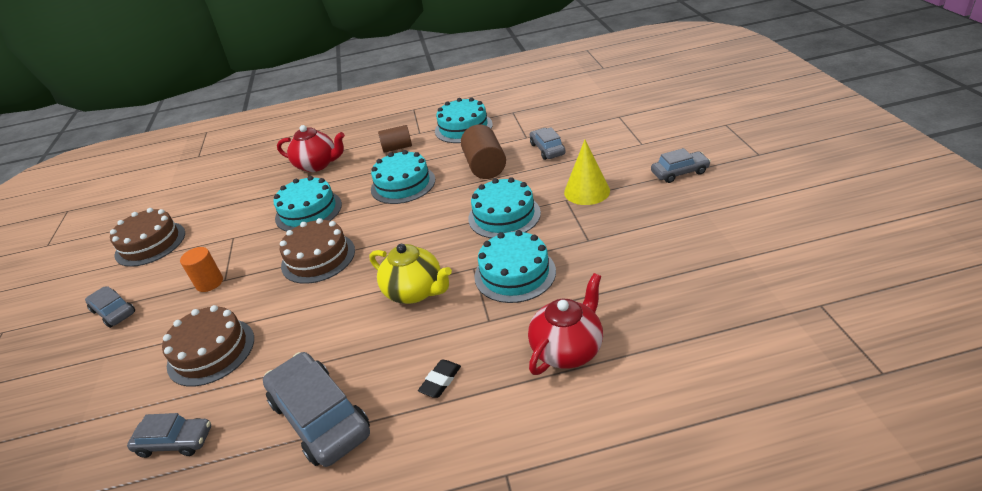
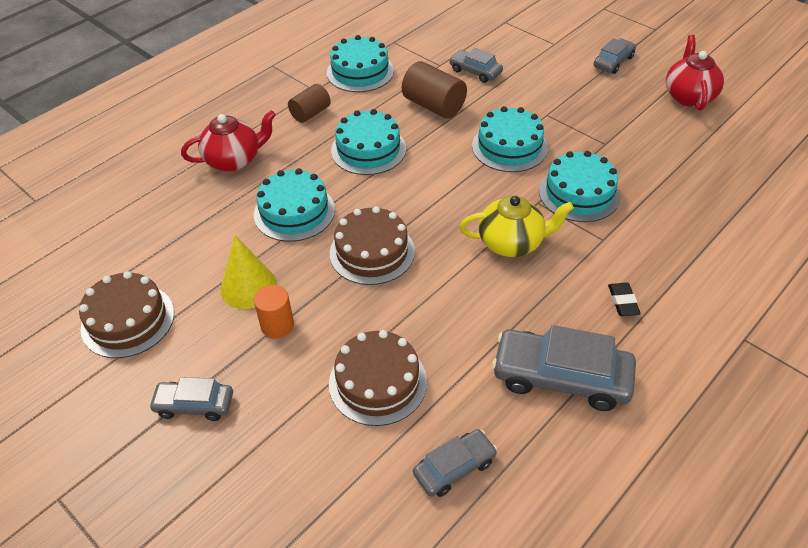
camera: 40 degrees left, 10 degrees up
red teapot [528,273,603,375] -> red teapot moved to [666,35,724,111]
yellow cone [564,140,610,205] -> yellow cone moved to [220,236,277,309]

